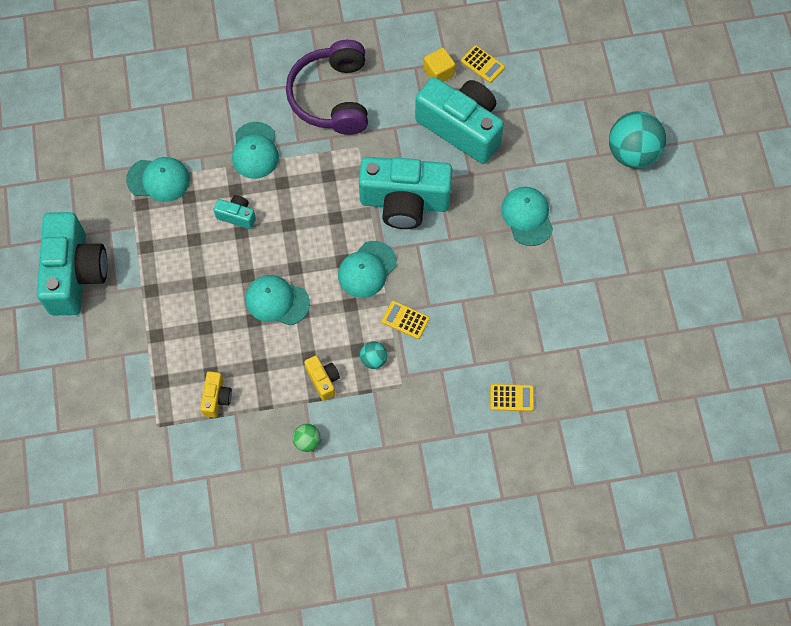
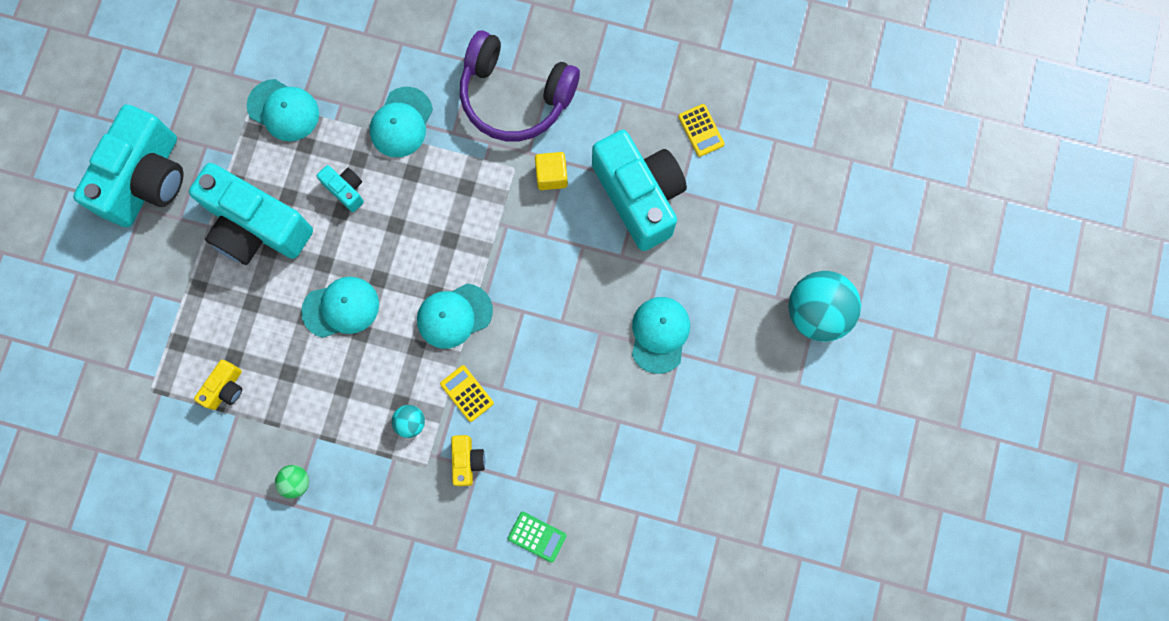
camera: 25 degrees right, 10 degrees up
turquoise cap [245,275,310,326] -> turquoise cap turned 120 degrees clockwise [301,277,379,338]
purple headphones [286,40,368,135] -> purple headphones turned 90 degrees counterclockwise [460,30,580,141]
yellow camera [304,355,340,401] -> yellow camera moved to [451,435,485,486]
turquoise camera [359,157,453,229] -> turquoise camera moved to [189,163,313,265]
yellow cube [424,48,455,82] -> yellow cube moved to [535,152,568,190]
yellow calculator [490,384,534,411] -> green calculator [508,512,567,563]

